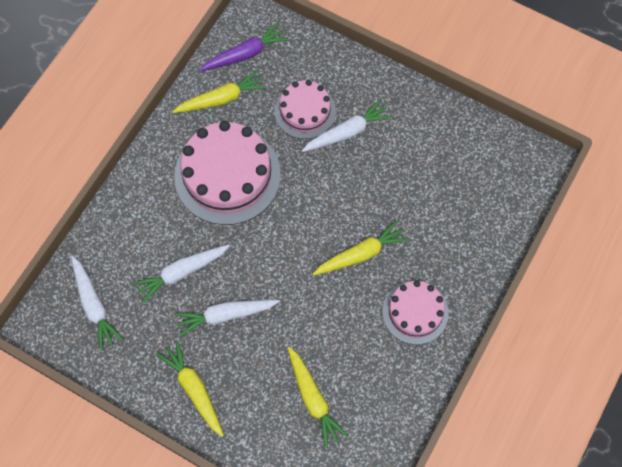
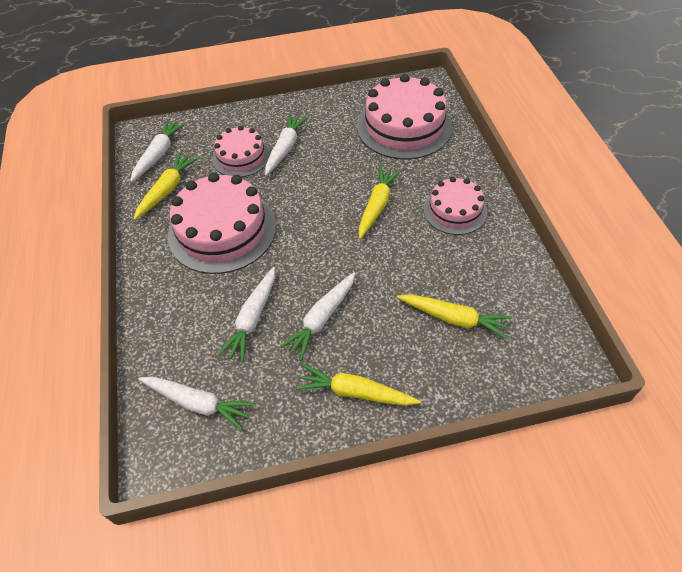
camera: 40 degrees left, 15 degrees down
purple carrot [199,23,289,71] -> white carrot [130,120,185,182]
none -> pink cake [357,74,452,159]

